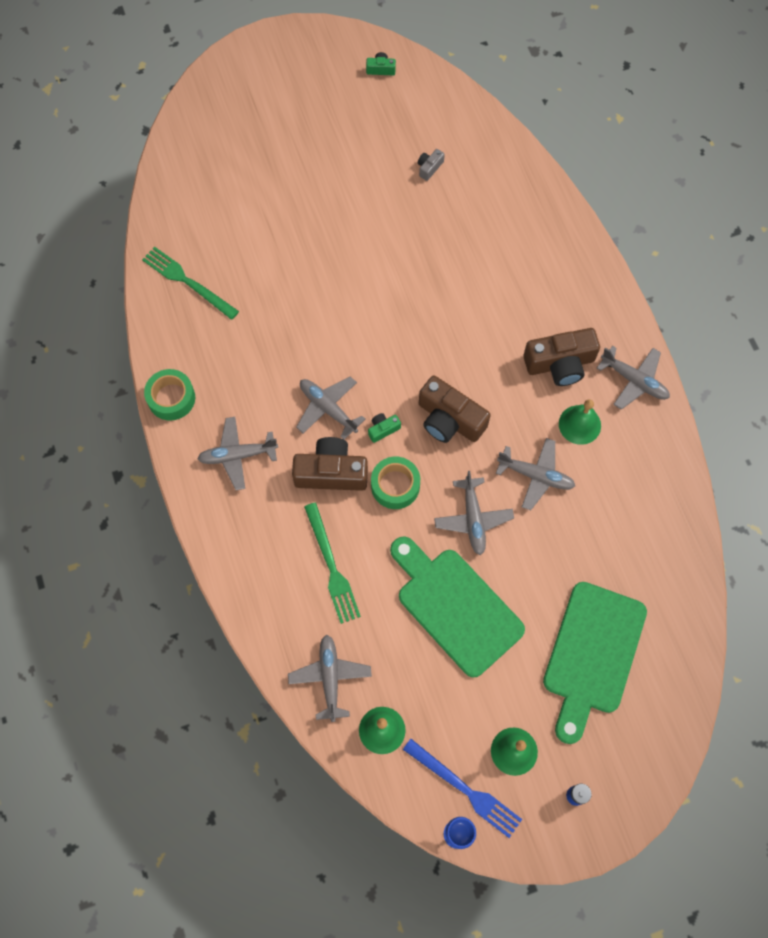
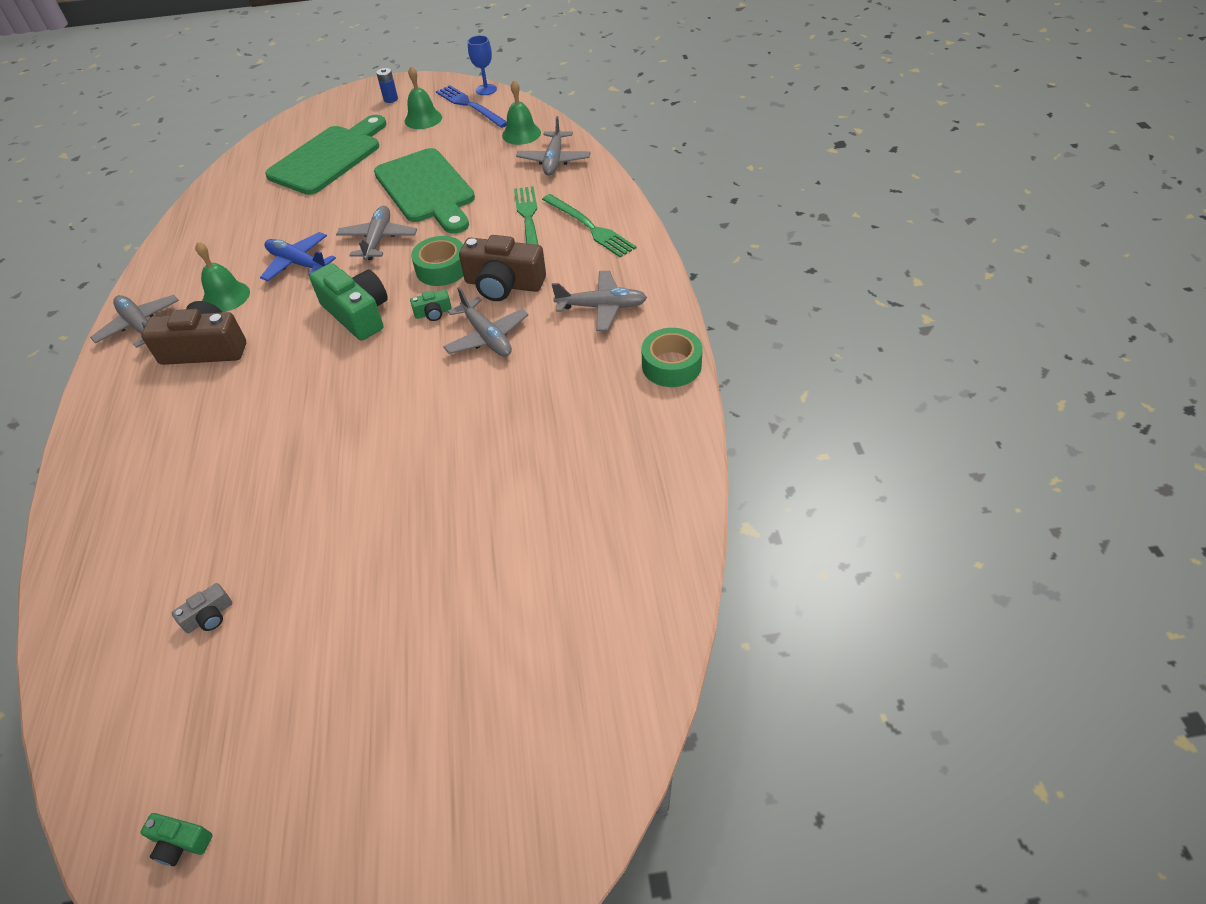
camera: 165 degrees left, 20 degrees down
green fork [142,247,239,320] -> green fork moved to [542,194,636,258]
brown camera [419,376,491,443] -> green camera [309,263,388,341]
grey plane [496,438,575,510] -> blue plane [260,232,336,281]

